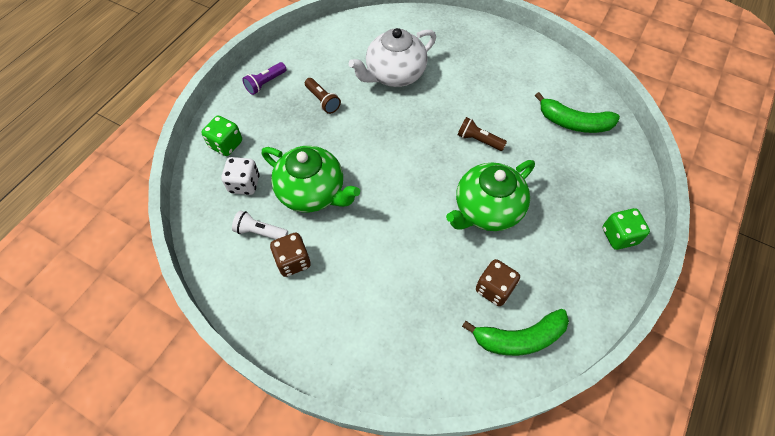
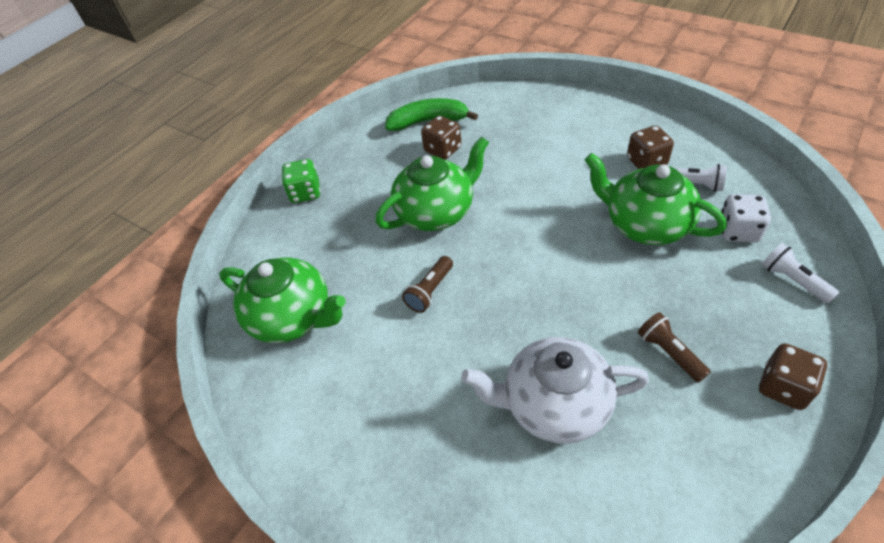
camera: 170 degrees left, 10 degrees down
green dice [202,116,242,156] -> white flashlight [762,243,840,304]
purple flashlight [242,62,286,95] -> brown dice [759,343,827,410]
white teapot [349,28,436,87] -> white teapot turned 150 degrees counterclockwise [461,337,649,444]
brown flashlight [458,117,507,151] -> brown flashlight turned 90 degrees clockwise [402,256,453,313]
green banana [535,92,620,133] -> green teapot [219,258,345,343]

